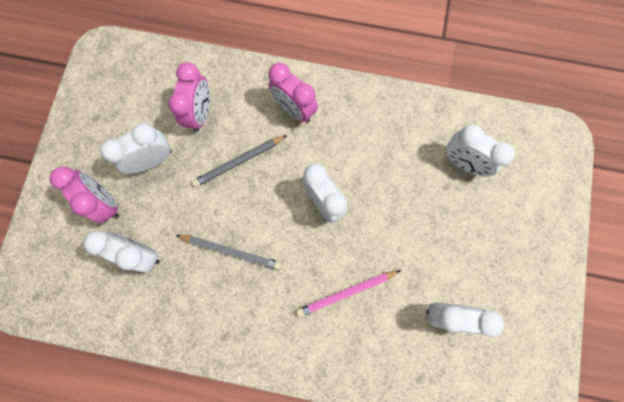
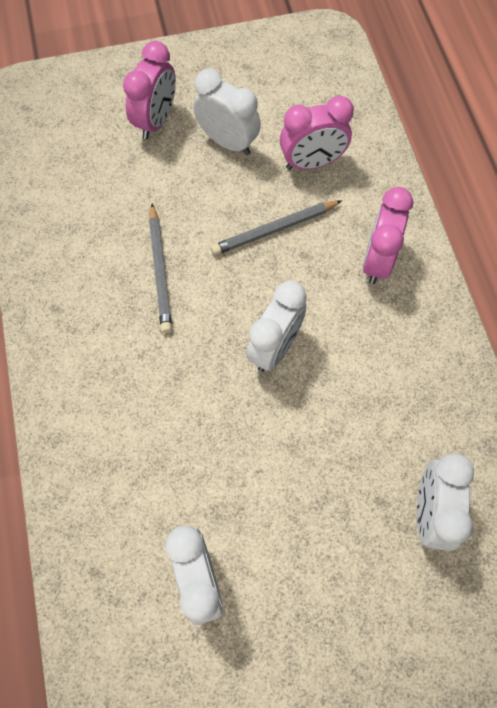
camera: 65 degrees right, 10 degrees down
white clock [83,231,160,272] -> none
grey pencil [192,135,287,187] -> grey pencil turned 60 degrees counterclockwise [211,200,342,255]
pink pencil [296,270,401,317] -> none

